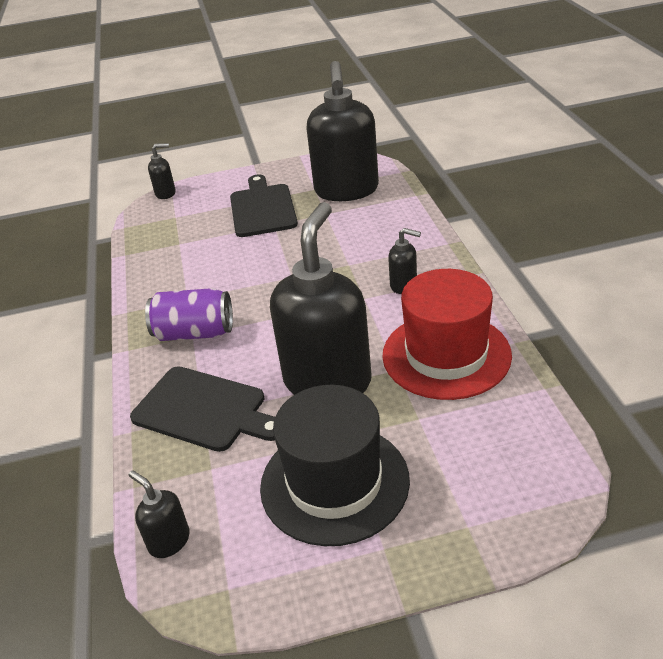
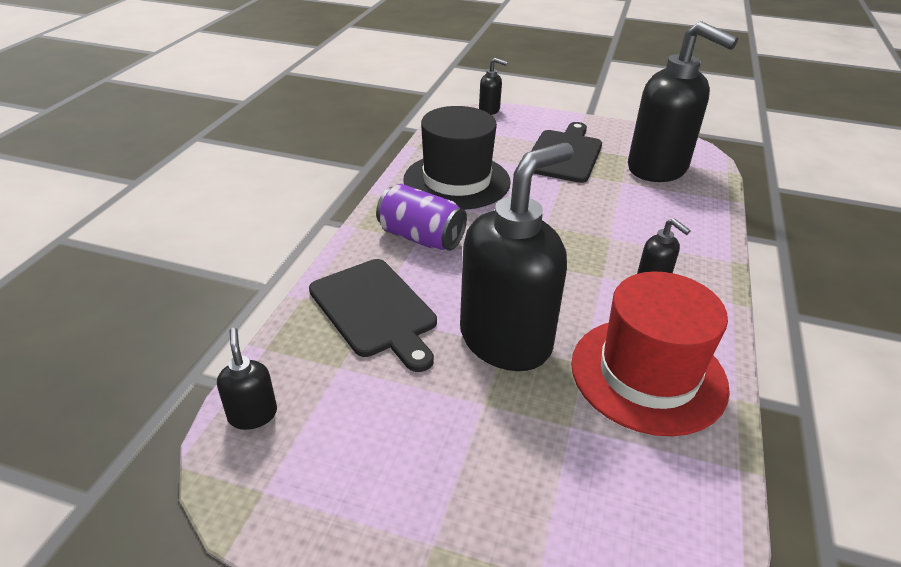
camera: 25 degrees right, 0 degrees up
black hat [260,385,410,546] -> black hat moved to [404,106,511,210]
black soap dispenser [306,61,379,201] -> black soap dispenser turned 75 degrees counterclockwise [628,21,739,182]

